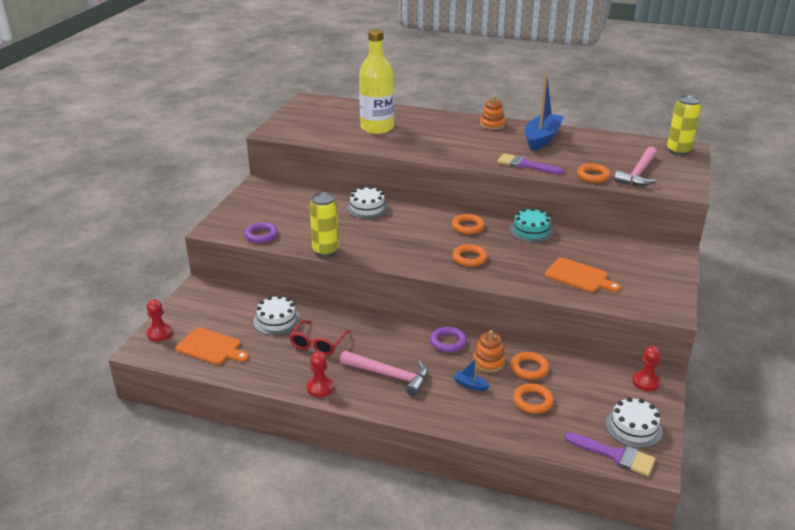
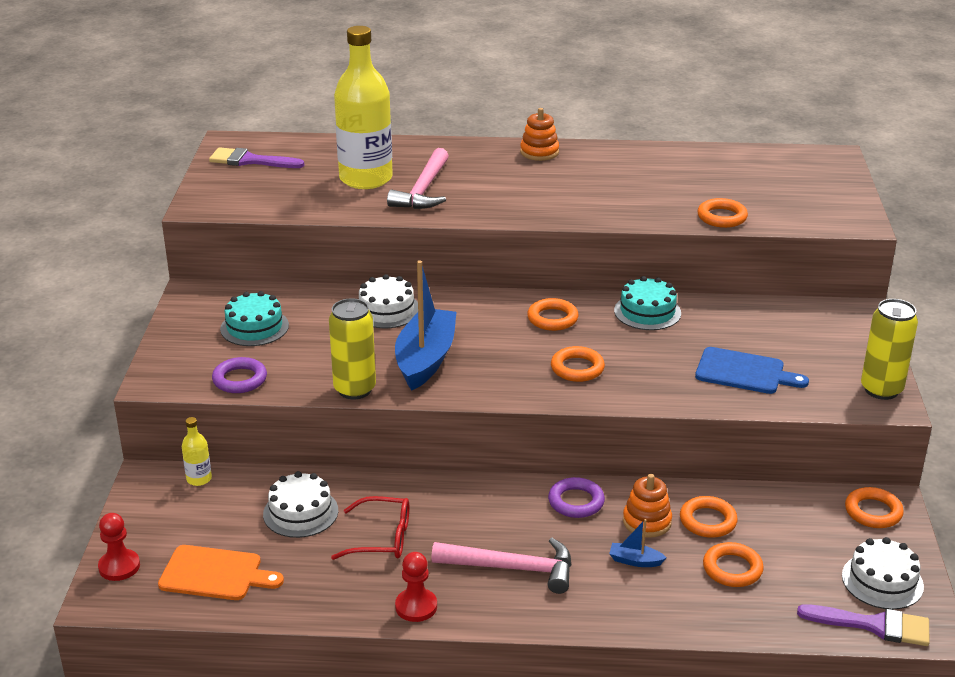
camera: 15 degrees left, 0 degrees up
red glasses [289,320,351,355] -> red glasses turned 90 degrees counterclockwise [331,496,409,560]
purple brush [497,153,564,175] -> purple brush moved to [209,147,304,168]
blue boat [525,74,564,151] -> blue boat moved to [395,260,456,390]
orange cutting board [545,257,621,292] -> blue cutting board [695,347,809,394]
pink hammer [614,147,657,186] -> pink hammer moved to [387,148,449,209]
red pawn [632,346,661,391] -> orange ring [845,487,904,528]
yellow can [667,95,701,155] -> yellow can moved to [861,299,918,400]
none -> yellow bottle [182,417,212,486]
none -> turquoise cake [220,291,289,346]

